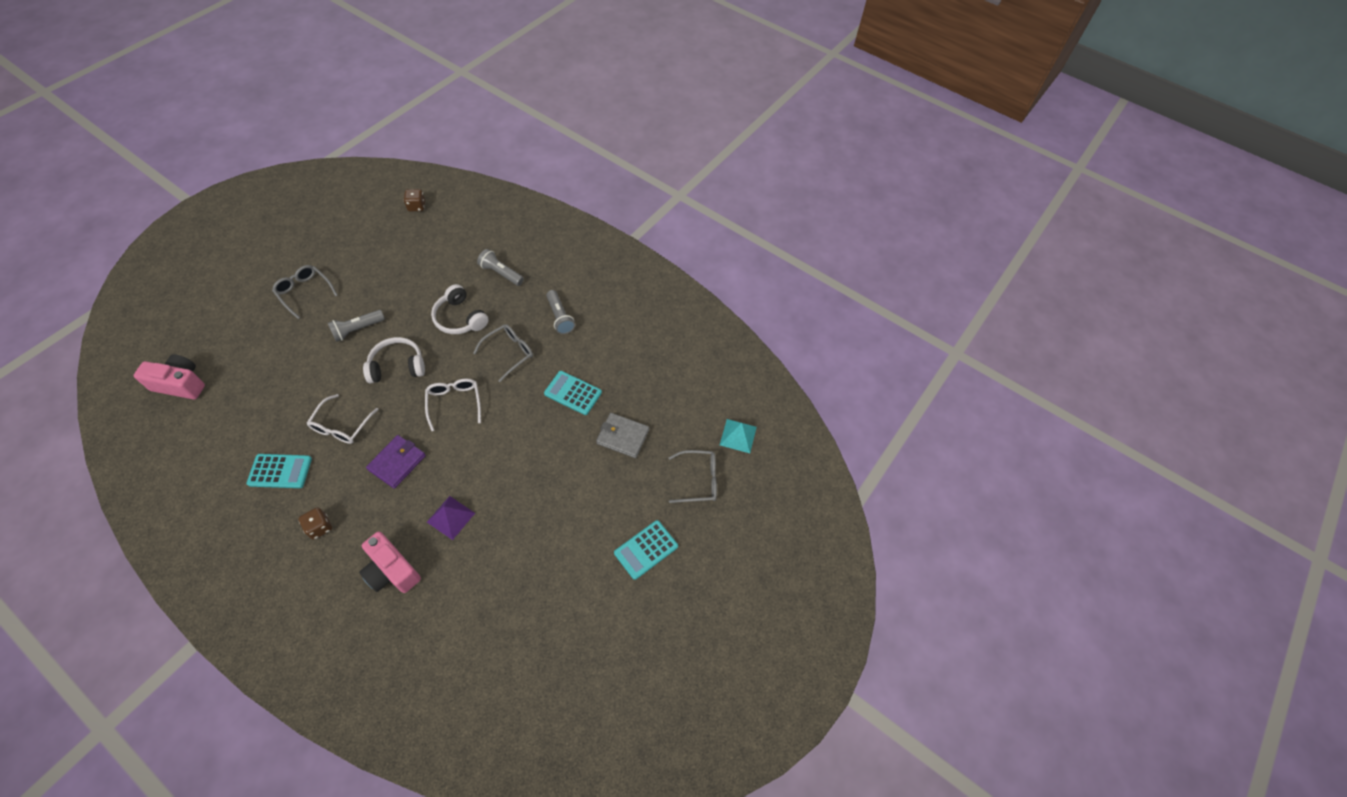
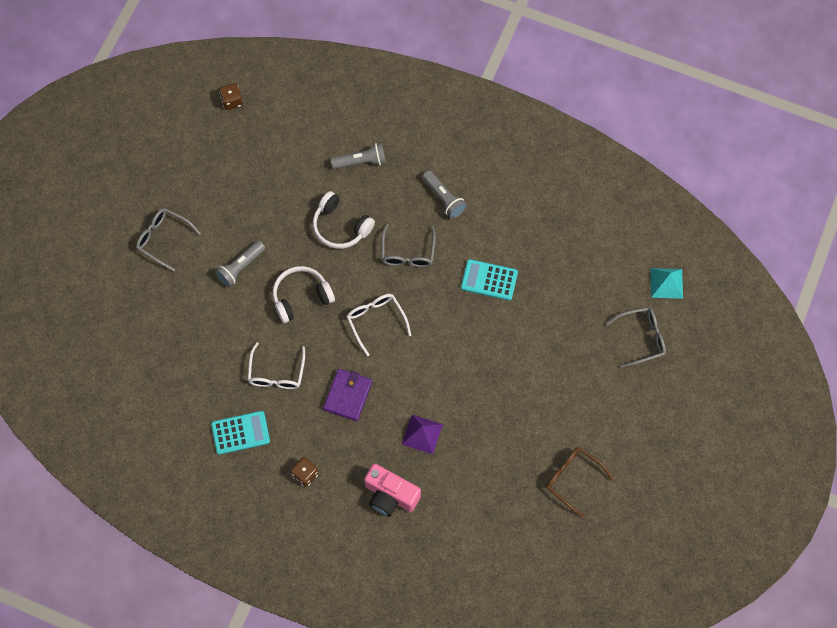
camera: 10 degrees left, 10 degrees up
pink camera [133,354,205,400] -> none
grey glasses [473,324,533,382] -> grey glasses turned 150 degrees clockwise [381,224,436,267]
grey flashlight [477,249,524,286] -> grey flashlight turned 150 degrees clockwise [331,143,386,169]
grey wallet [596,413,649,458] -> none
turquoise calculator [614,520,678,580] -> none
none -> brown glasses [546,447,613,517]

